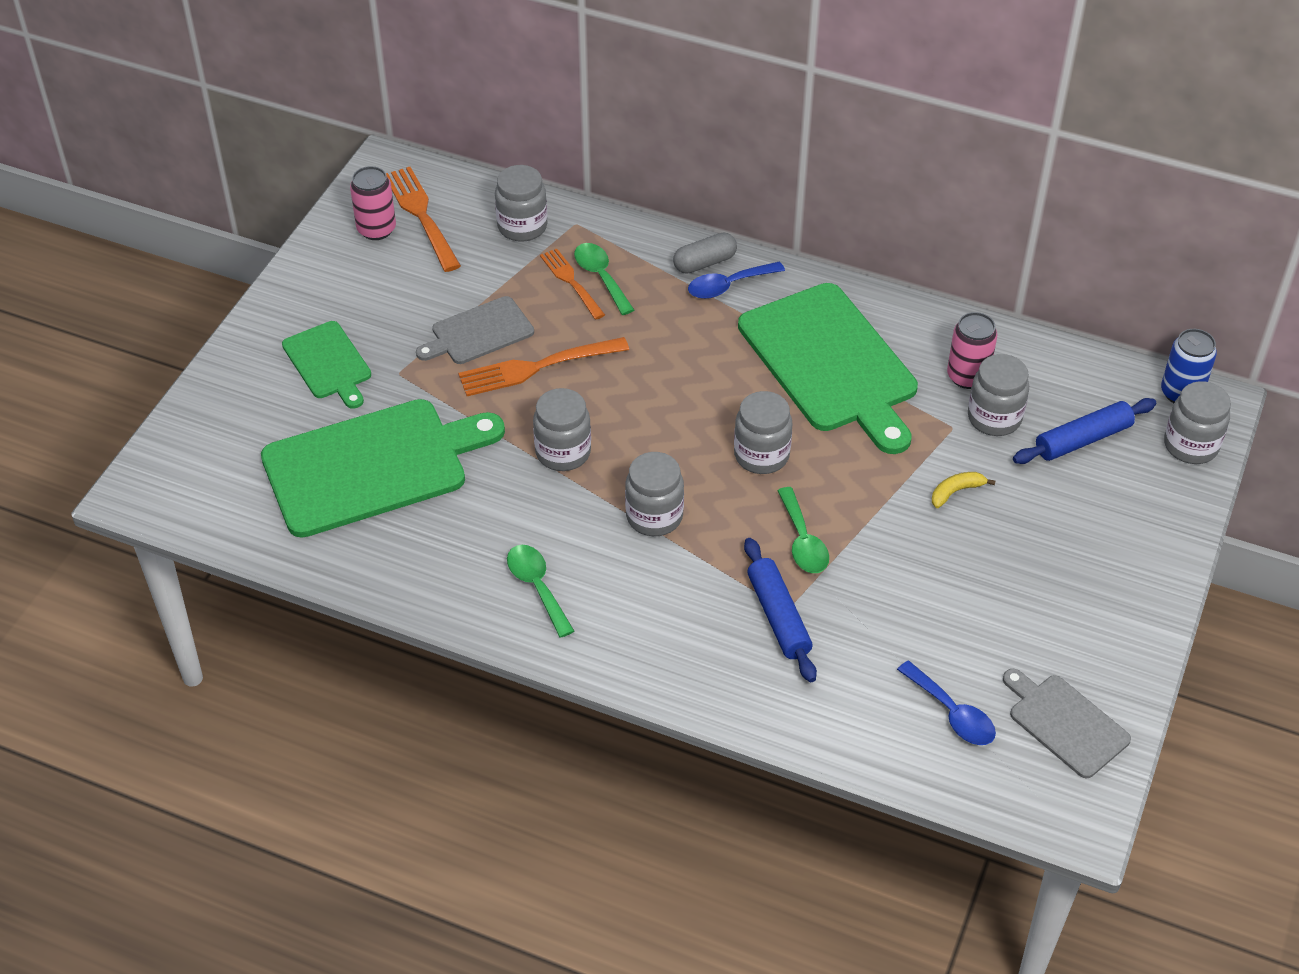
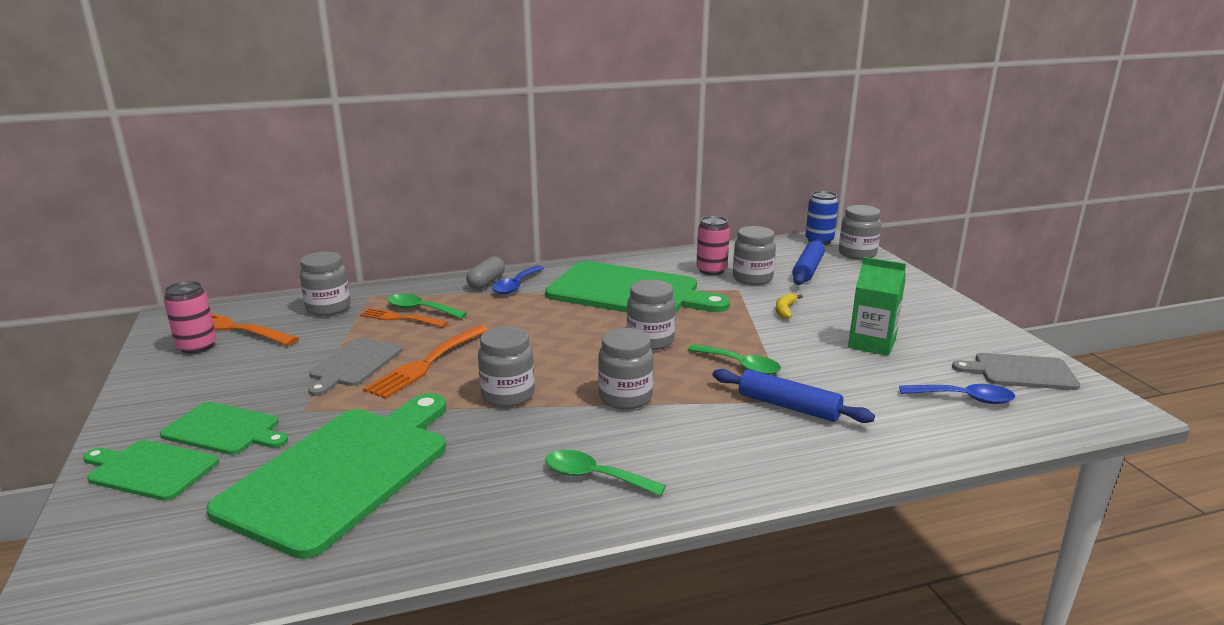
camera: 40 degrees left, 25 degrees down
none -> green cutting board [83,440,219,501]
none -> green carton [848,257,906,356]

